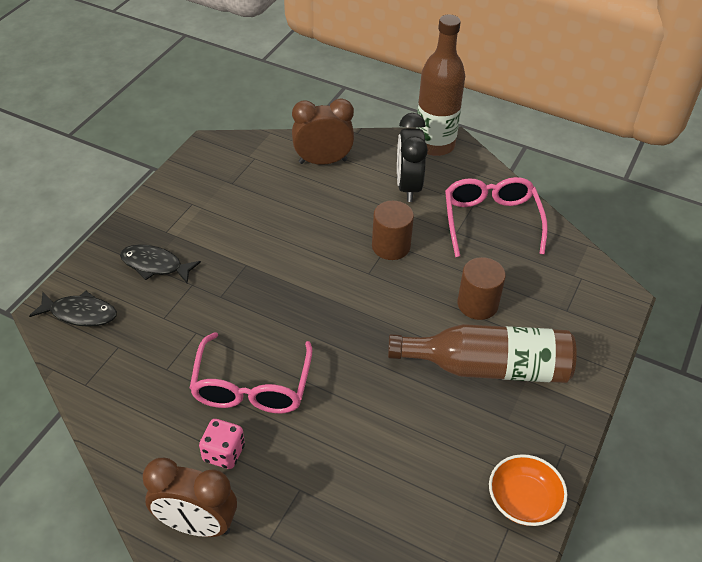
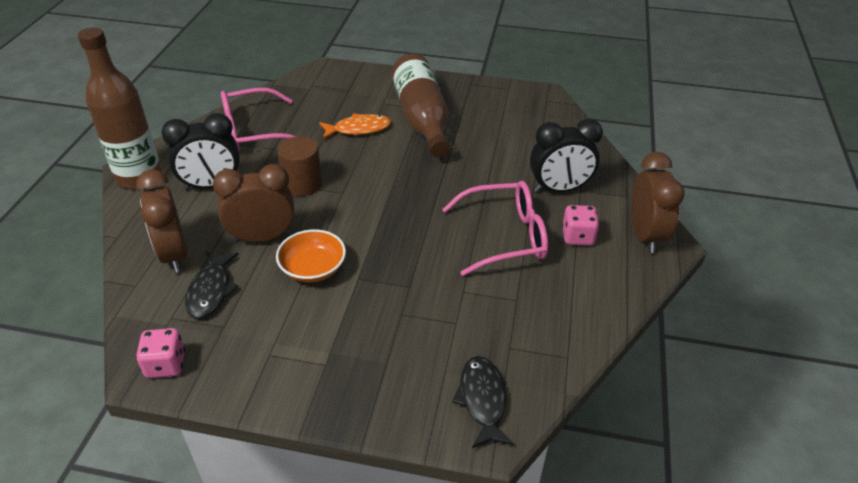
camera: 105 degrees left, 5 degrees down
black fish [120,244,201,284] -> black fish moved to [185,251,239,319]
brown cylinder [458,257,506,320] -> orange fish [319,113,391,139]
orange bowl [489,454,567,526] -> orange bowl moved to [276,229,346,282]
none -> pink dice [136,328,185,378]
none -> brown clock [213,164,294,242]
none -> black clock [530,119,603,193]

